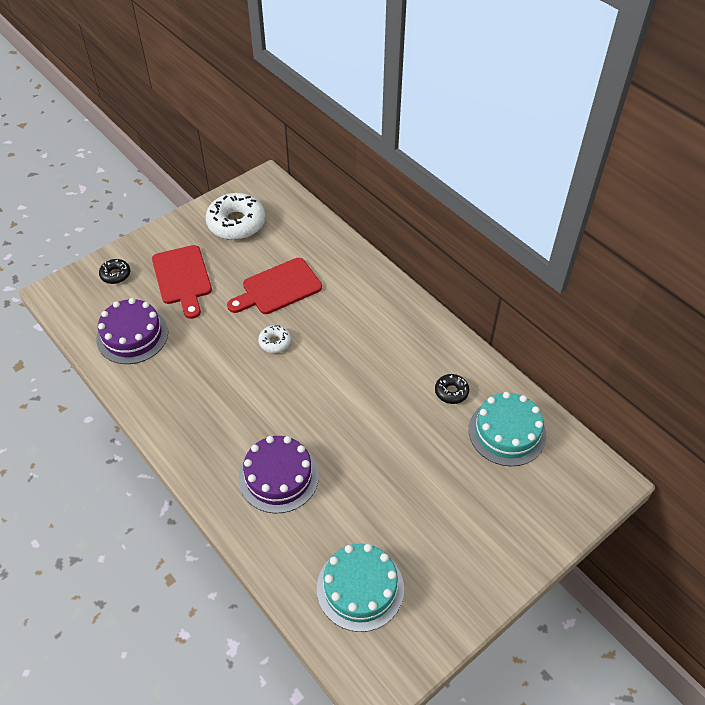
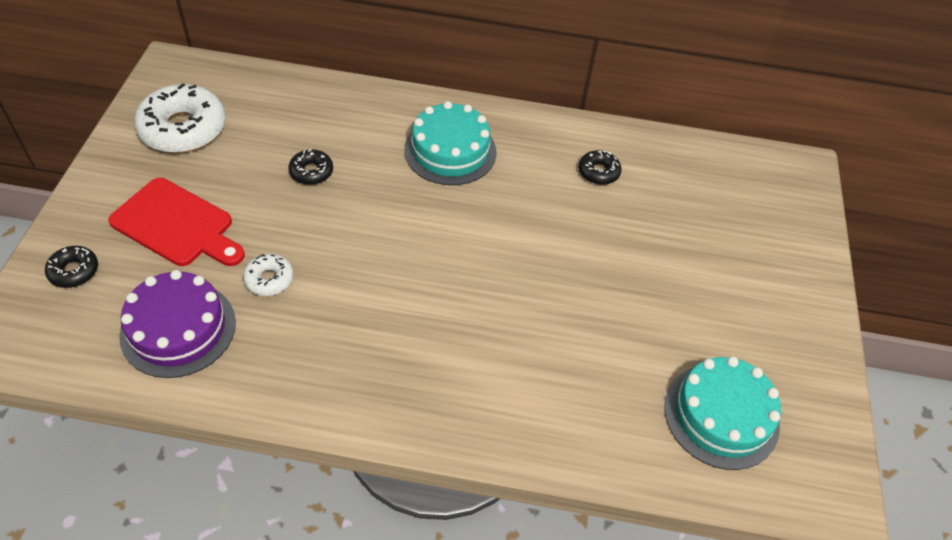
camera: 45 degrees left, 0 degrees up
red cutting board [227,258,322,314] -> black donut [288,149,333,185]
purple cake [239,436,319,513] -> none
white donut [258,325,291,353] -> white donut moved to [243,254,293,296]
turquoise cake [469,392,546,466] -> turquoise cake moved to [404,101,496,185]

